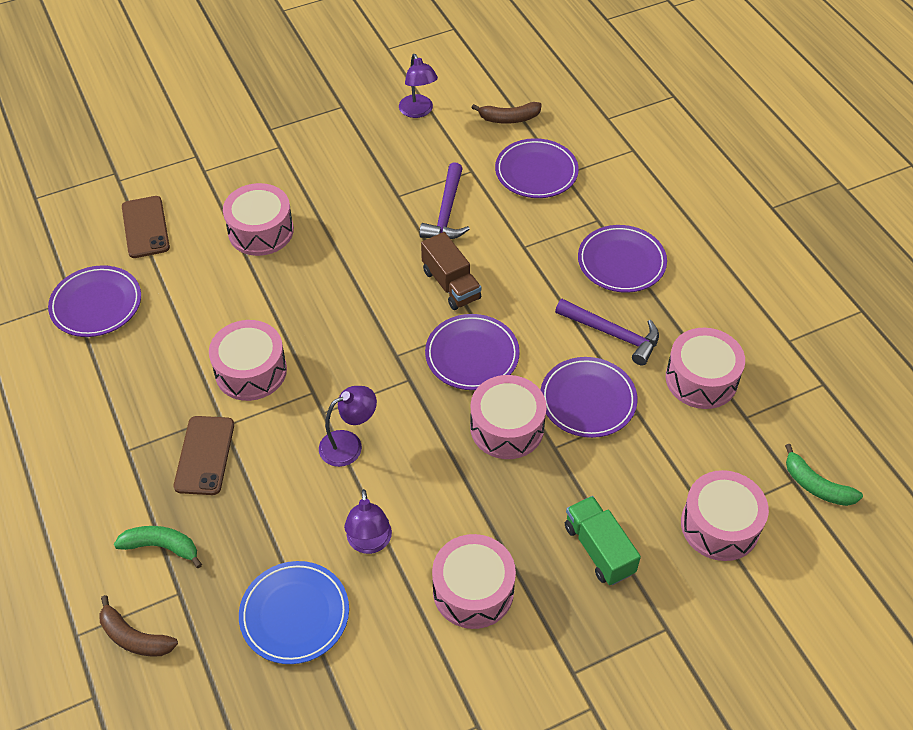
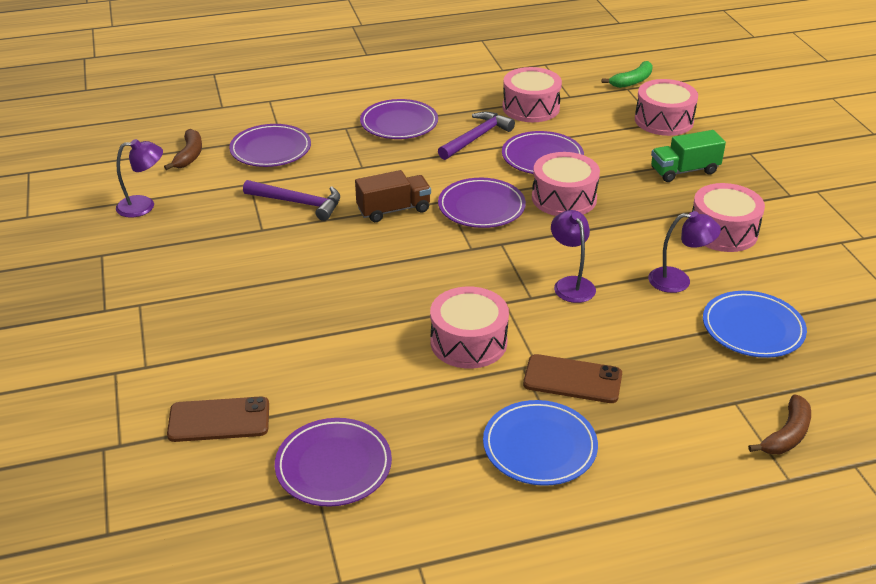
camera: 80 degrees left, 15 degrees down
green banana [114,526,202,568] -> none
pink drum [223,183,294,256] -> none
none -> blue plate [483,400,598,486]

